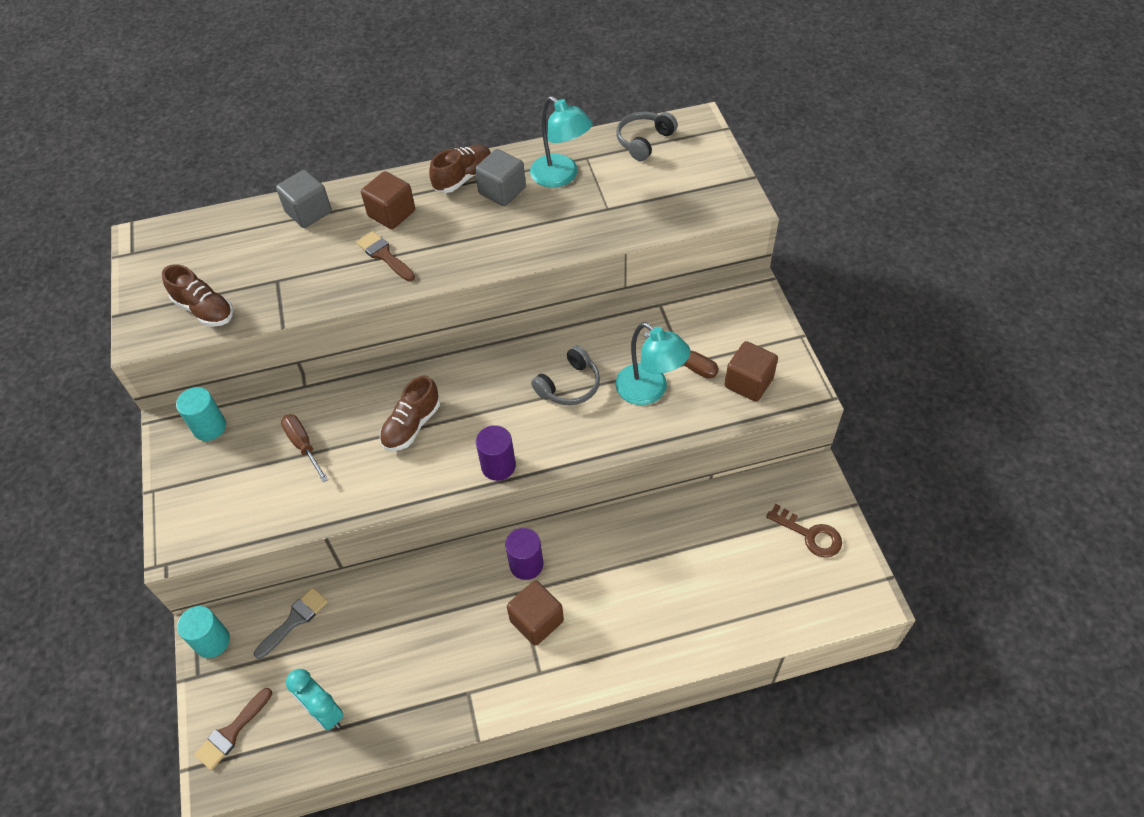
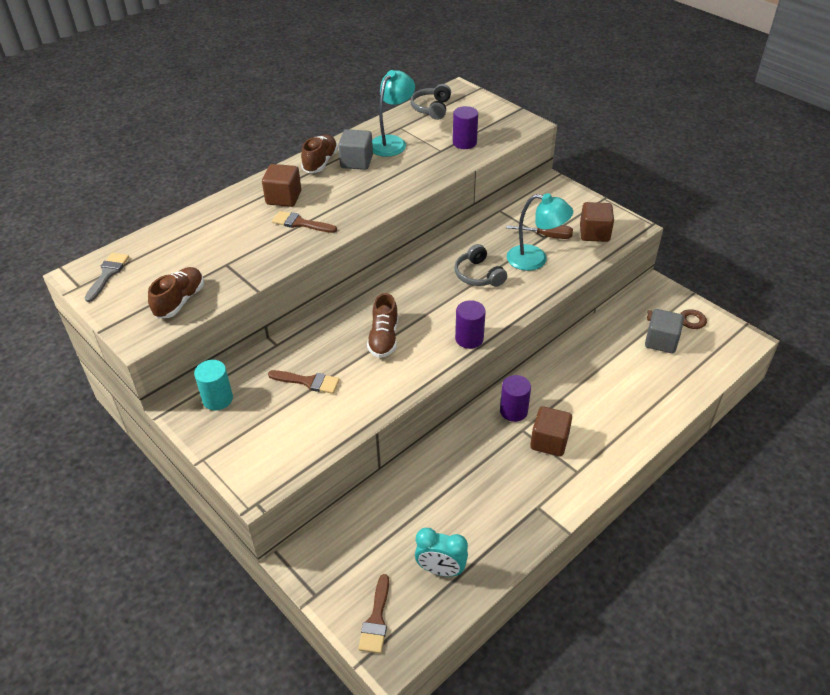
camera: 30 degrees left, 10 degrees down
brown shoe [162,264,233,327] -> brown shoe turned 75 degrees counterclockwise [148,267,204,318]
turquoise cylinder [177,606,230,658] -> none
grey brush [254,587,328,659] -> grey brush moved to [85,253,129,302]
grey cube [276,170,332,228] -> grey cube moved to [645,309,684,353]
brown screwdriver [281,414,328,482] -> brown brush [268,370,340,394]
turquoise lamp [530,96,593,188] -> turquoise lamp turned 75 degrees counterclockwise [372,70,415,157]
grey headphones [531,345,600,405] -> grey headphones turned 135 degrees clockwise [454,244,507,287]
none -> purple cylinder [453,106,478,149]

